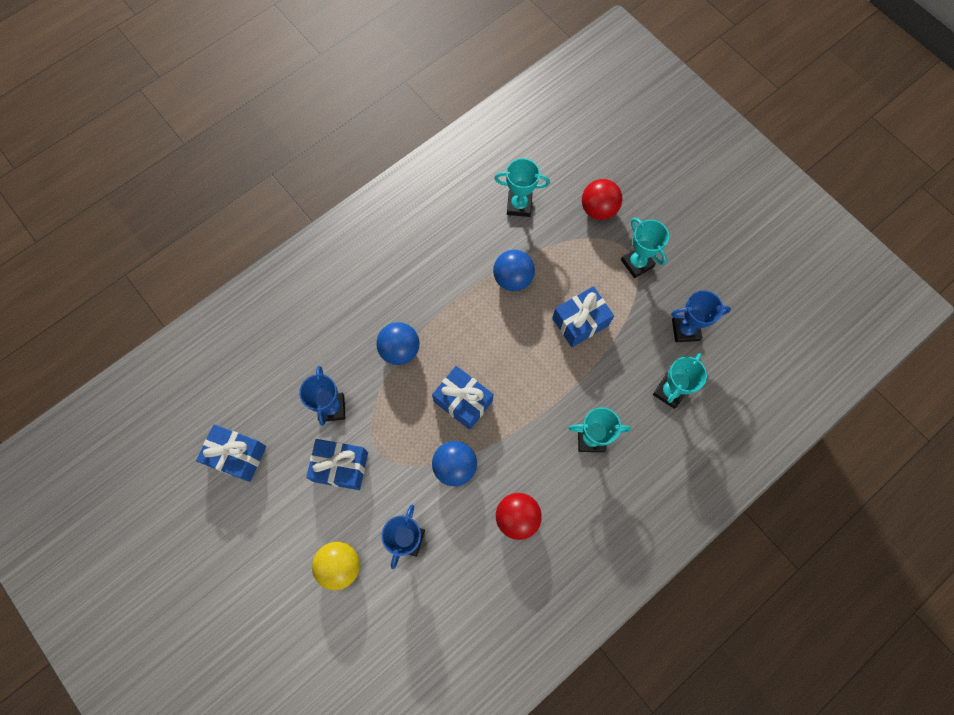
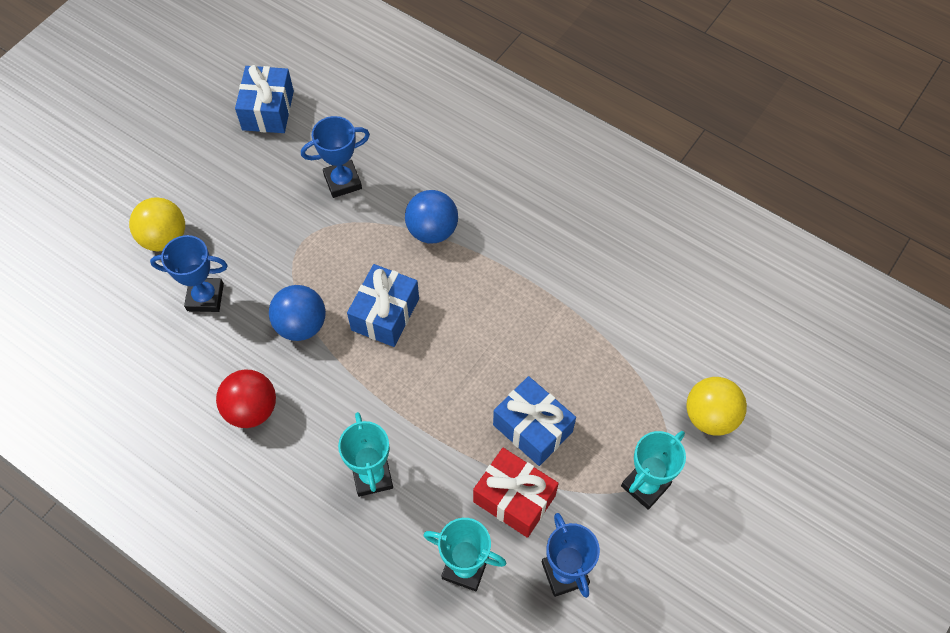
camera: 75 degrees right, 10 degrees down
blue gift [306,439,368,490] -> none
blue ball [493,250,535,291] -> none
turquoise trophy [494,158,550,217] -> none
red ball [582,179,622,220] -> yellow ball [686,377,747,436]
none -> red gift [473,448,559,538]

